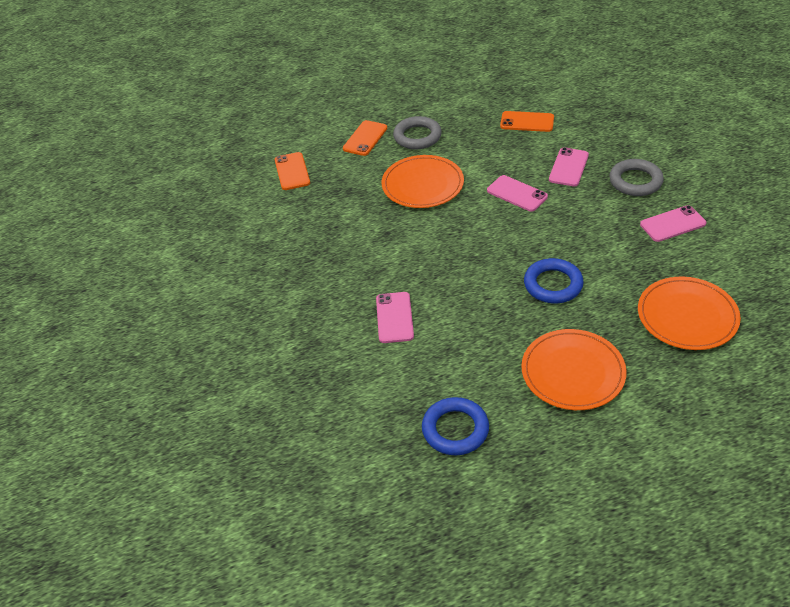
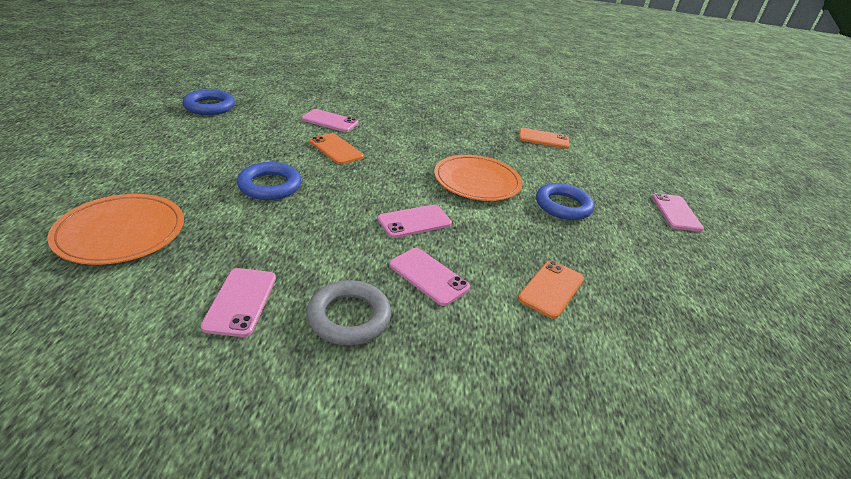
camera: 105 degrees right, 10 degrees down
orange phone [343,120,387,156] -> orange phone moved to [310,133,364,164]
grey ring [393,116,442,149] -> blue ring [536,183,594,220]
orange plate [521,329,627,410] -> none
none -> pink phone [652,193,704,232]

